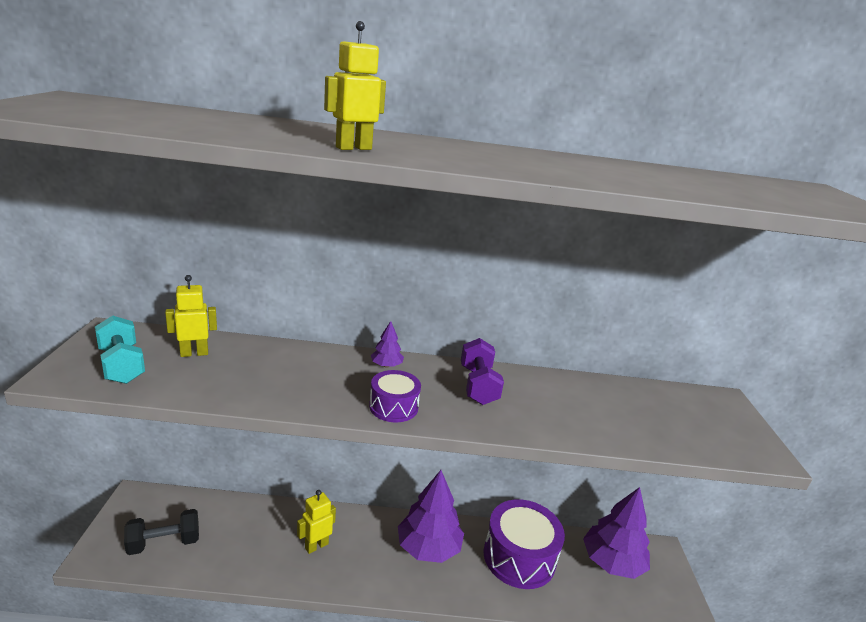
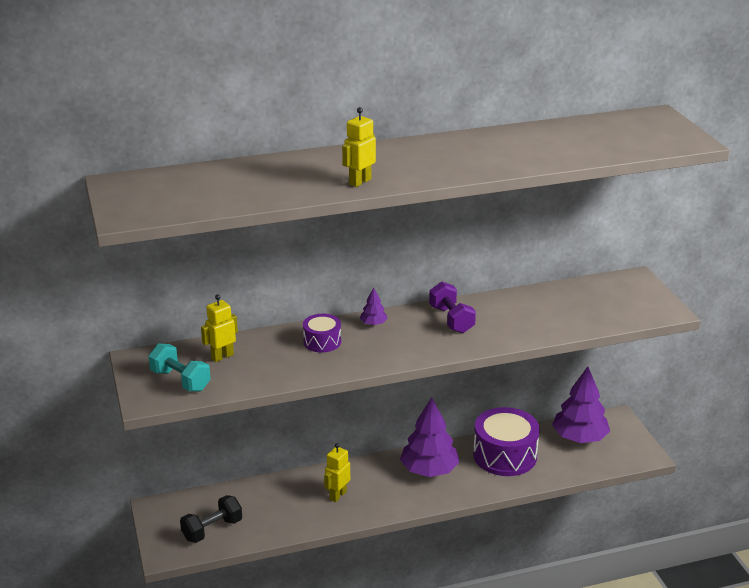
camera: 15 degrees left, 5 degrees up
purple drum [369,370,421,422] -> purple drum moved to [303,314,341,353]

